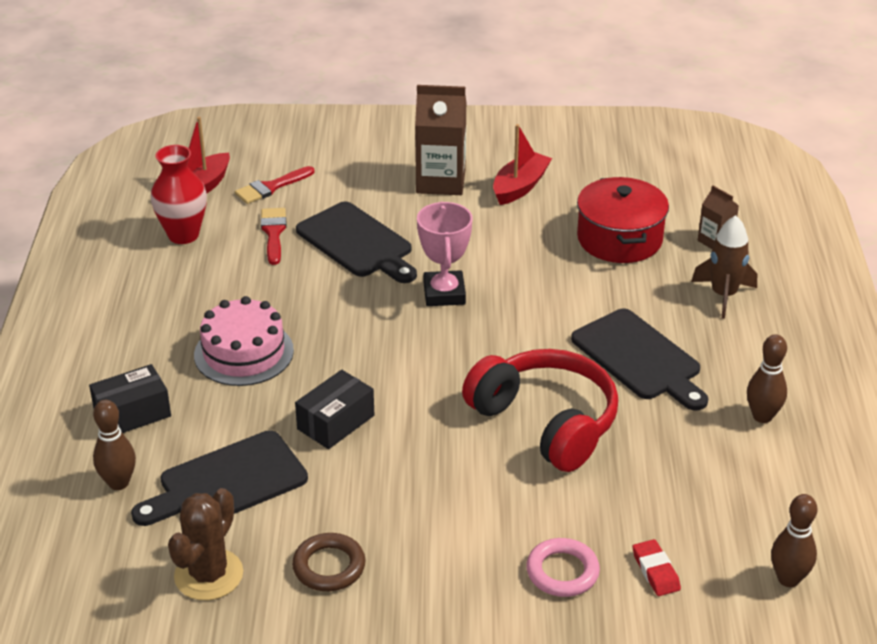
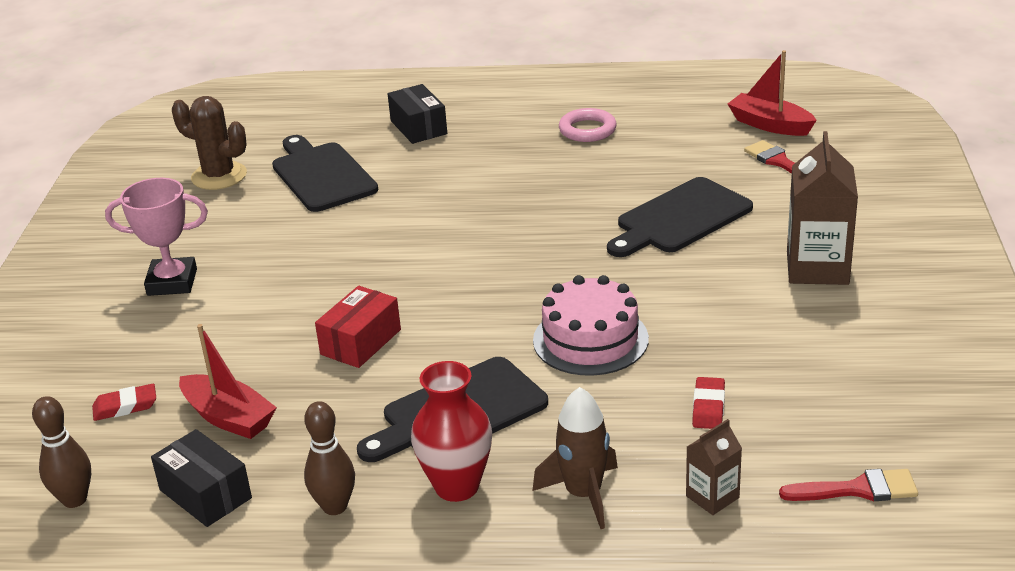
camera: 95 degrees right, 5 degrees down
brown bowling pin [93,400,136,490] -> none
red vase [151,145,207,244] -> red vase moved to [411,361,492,502]
pink cake [194,296,294,386] -> pink cake moved to [533,275,649,376]
red brush [261,208,287,265] -> red brush moved to [779,469,918,501]
brown ring [292,533,365,591] -> none
black box [295,370,374,449] -> black box moved to [151,429,252,527]
pink trophy [417,202,473,306] -> pink trophy moved to [105,178,208,296]
red headphones [462,349,618,472] -> red box [315,286,401,368]
red boat [493,124,552,205] -> red boat moved to [179,324,277,439]
pink ring [526,538,600,597] -> pink ring moved to [559,108,617,142]
red pot [577,177,669,263] -> red eraser [692,377,725,429]

